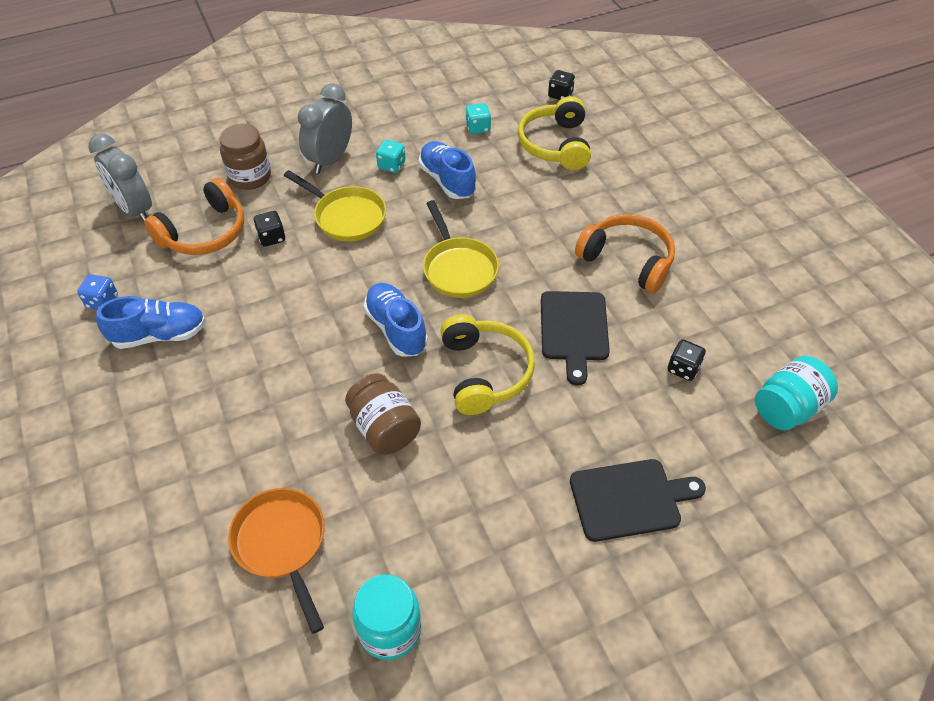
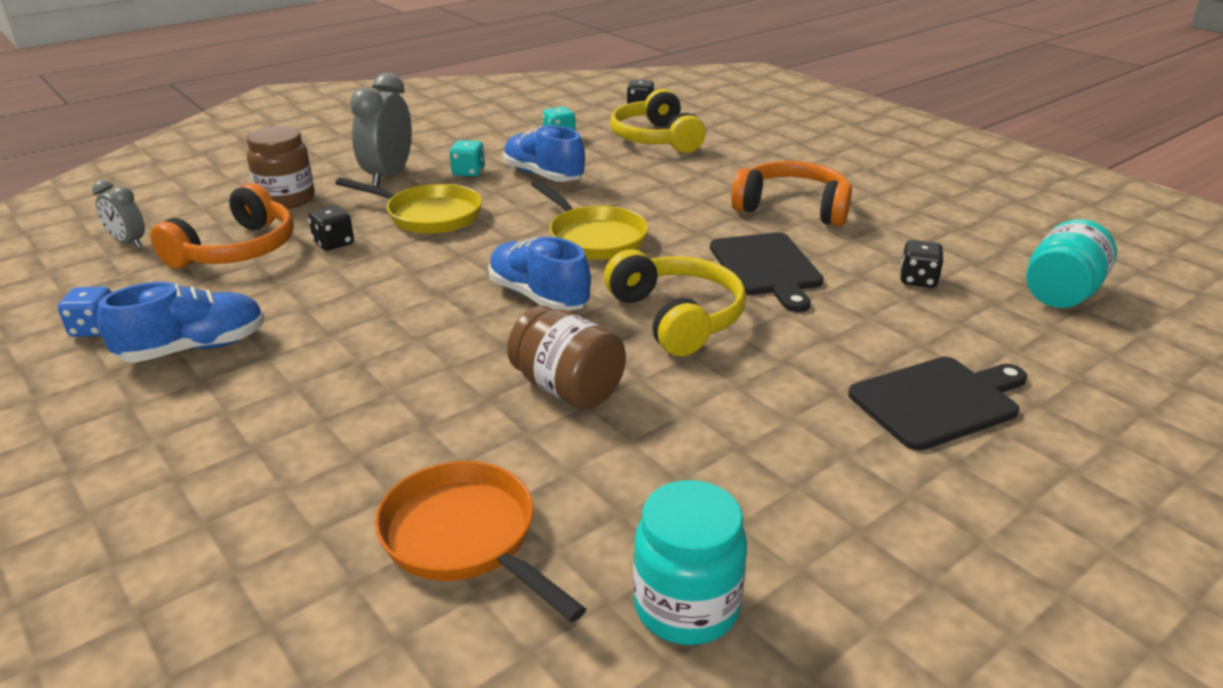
camera: 15 degrees left, 20 degrees down
grey clock [89,134,152,222] -> grey clock [92,180,145,248], size x0.57

